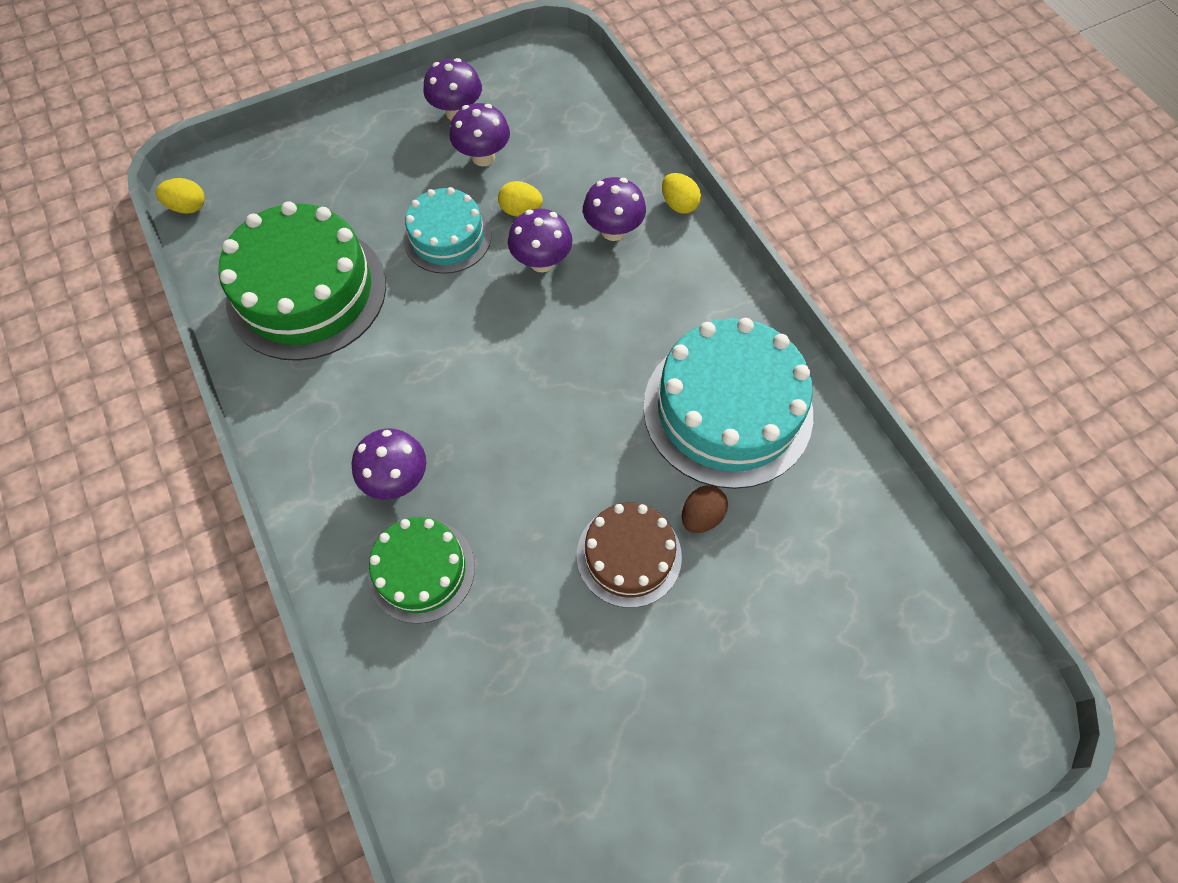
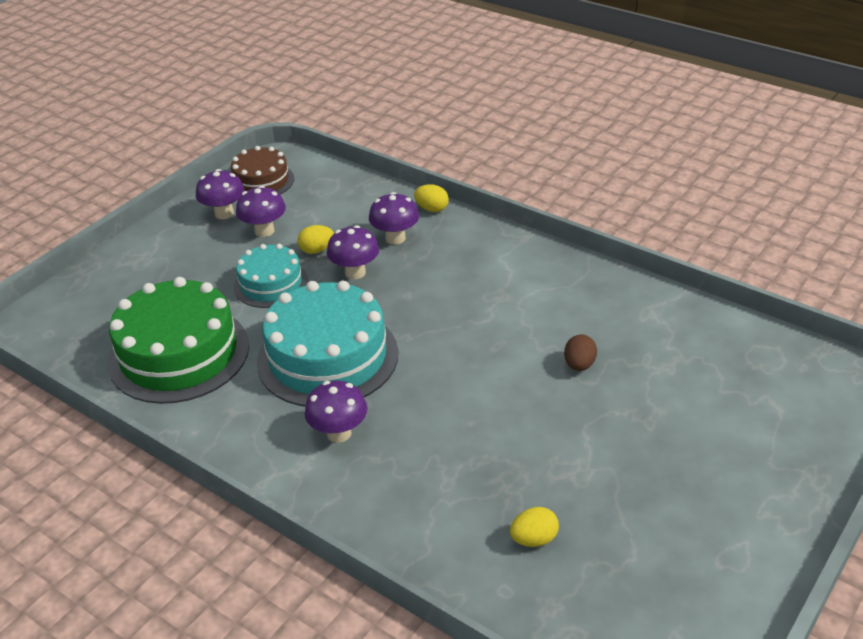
camera: 25 degrees left, 25 degrees down
yellow egg [156,178,205,214] -> yellow egg moved to [510,507,559,547]
green cake [368,517,475,624] -> none
brown cake [577,503,682,608] -> brown cake moved to [231,146,294,194]
turquoise cake [643,318,813,489] -> turquoise cake moved to [257,280,398,407]

